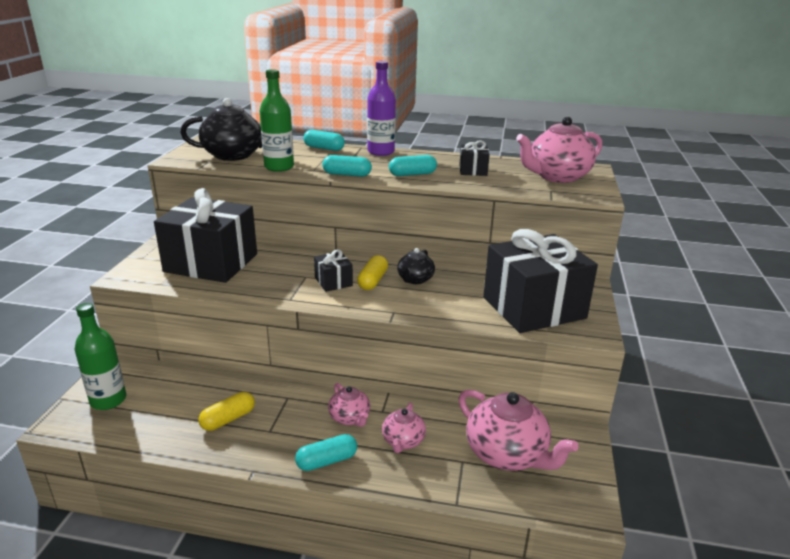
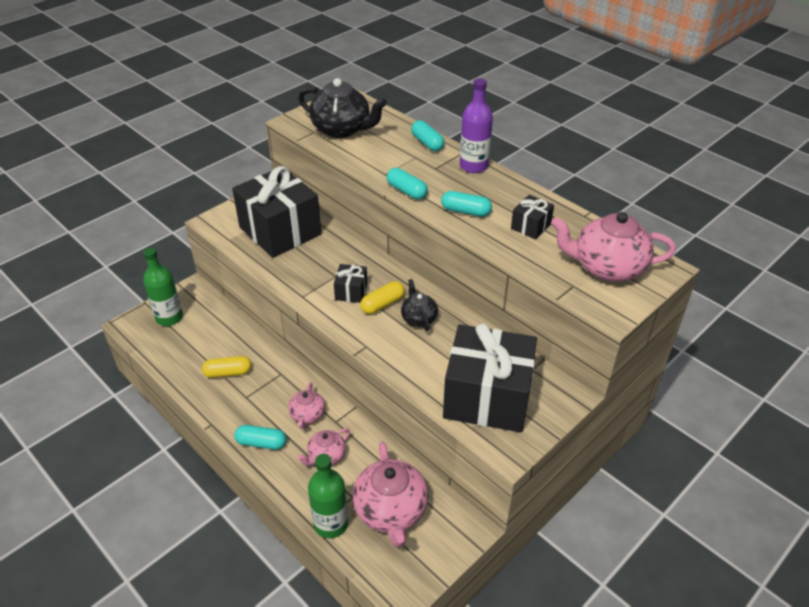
camera: 35 degrees right, 15 degrees up
green bottle [260,69,294,172] -> green bottle moved to [308,454,348,538]
black teapot [397,248,435,284] -> black teapot turned 105 degrees clockwise [401,279,438,331]

